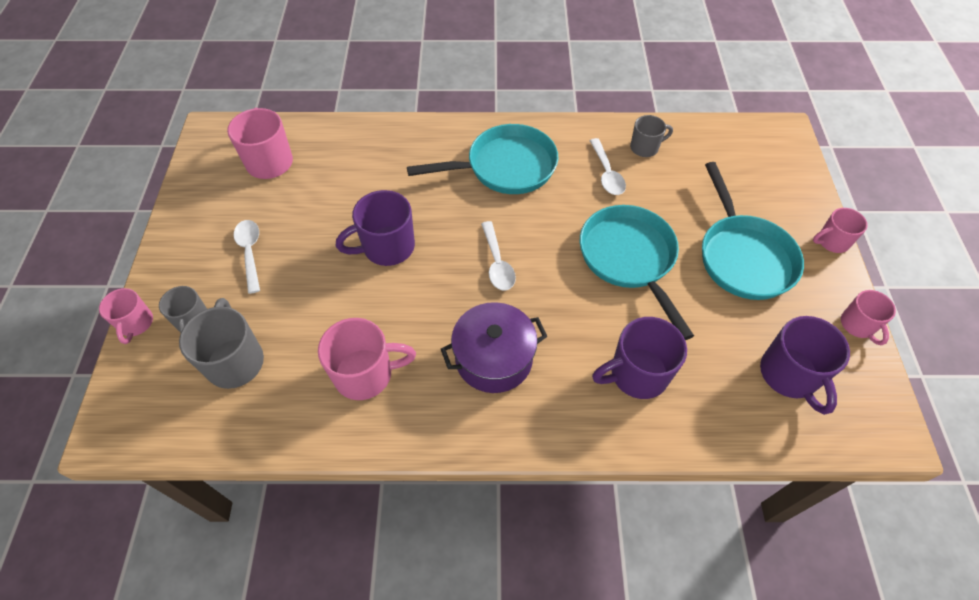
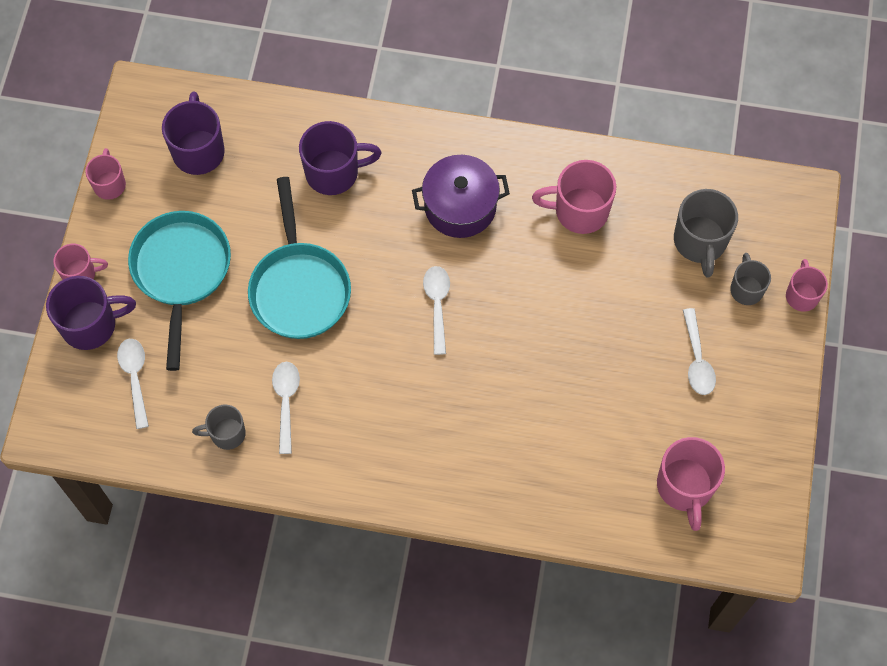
camera: 170 degrees left, 10 degrees up
purple mug [336,190,415,266] -> purple mug moved to [46,276,136,350]
turquoise pan [407,124,558,194] -> none
none -> white spoon [117,339,149,429]

